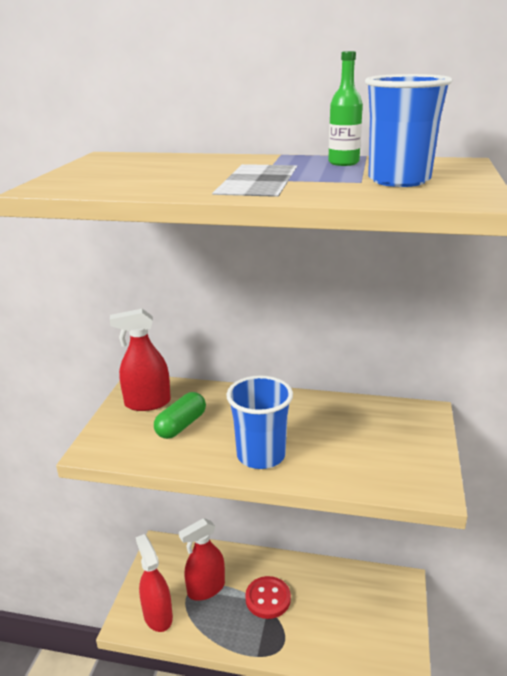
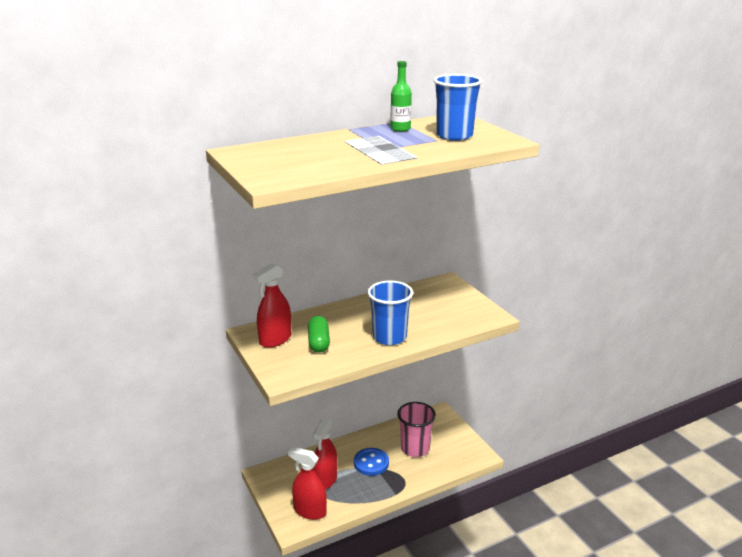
camera: 40 degrees left, 0 degrees up
red button [245,576,291,619] -> blue button [354,448,389,476]
none -> pink cup [397,402,436,457]

